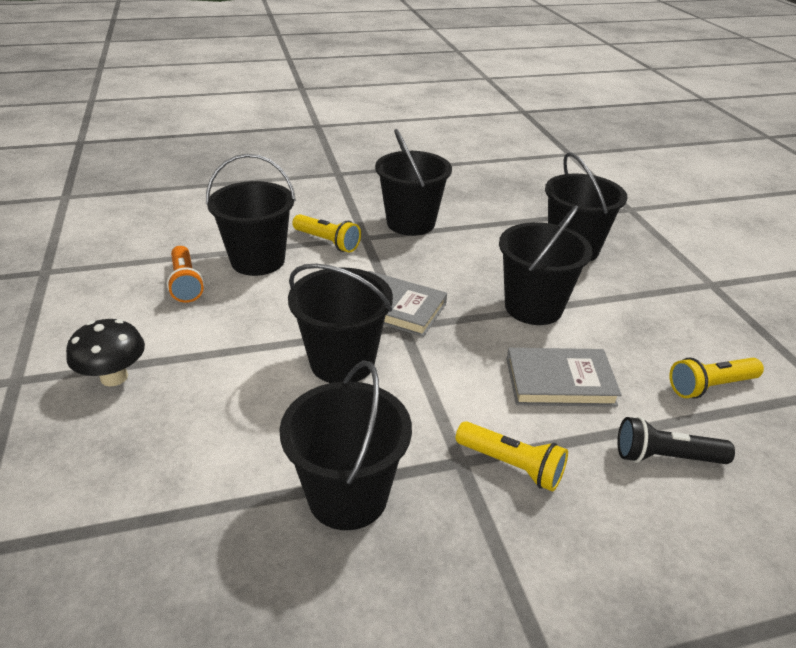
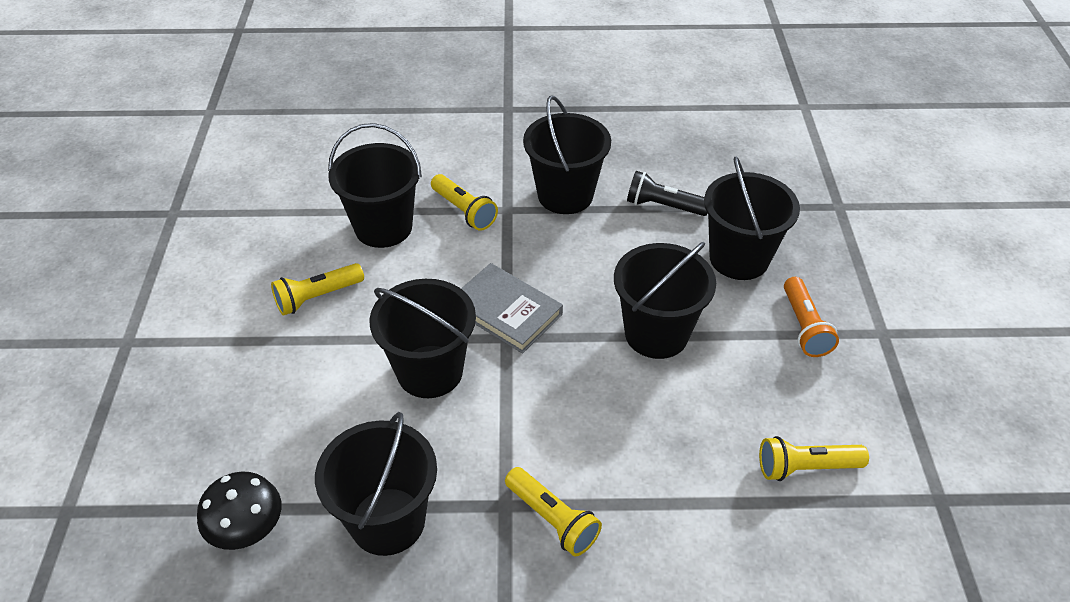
camera: 15 degrees right, 10 degrees up
black mushroom [66,319,145,386] -> black mushroom moved to [197,472,281,550]
orange flashlight [167,246,204,303] -> orange flashlight moved to [784,277,839,357]
grey book [507,348,622,407] -> none
black flashlight [618,417,735,464] -> black flashlight moved to [627,171,707,216]
none -> yellow flashlight [271,263,364,315]

